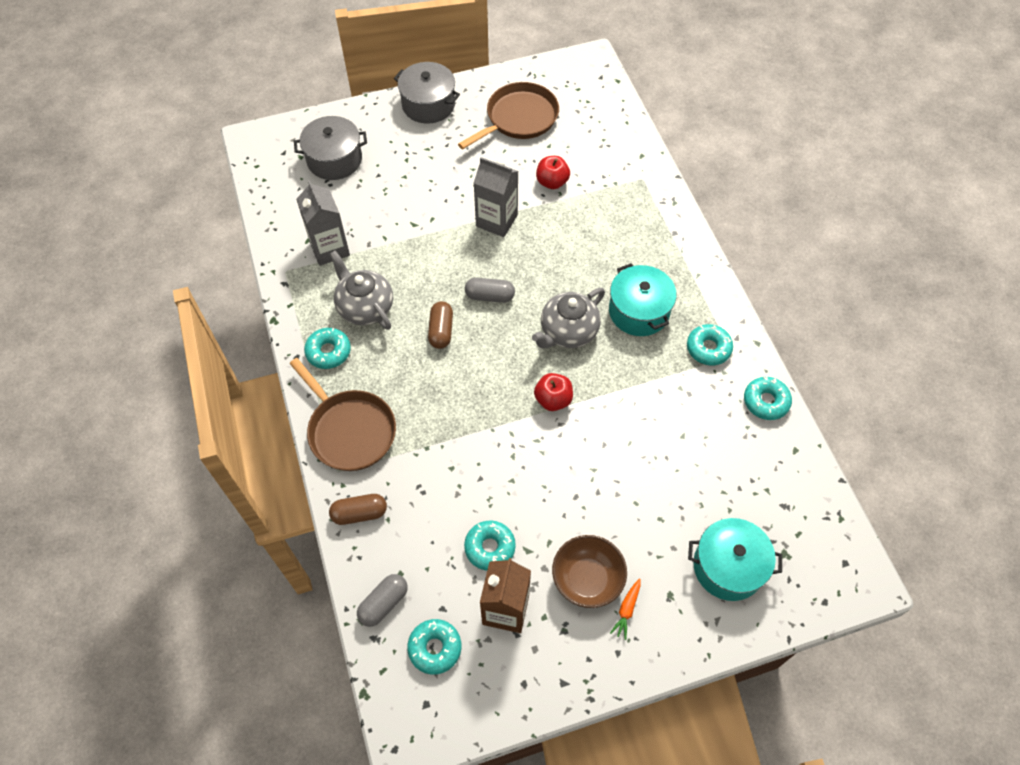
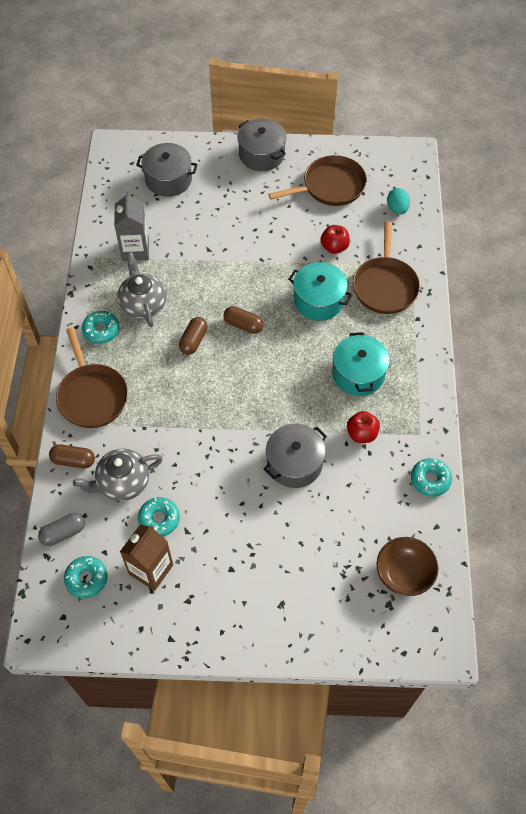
camera: 20 degrees right, 0 degrees up
grey capsule [465,278,515,303] -> brown capsule [224,306,264,334]
grey carton [474,157,518,237] -> none
grey teapot [532,288,605,348] -> grey teapot moved to [73,448,163,501]
red apple [534,373,573,411] -> red apple moved to [347,411,380,443]
brown bowl [552,535,627,608] -> brown bowl moved to [376,537,438,596]
orange carrot [610,578,641,640] -> none
turquoise donut [687,324,733,365] -> none
turquoise pot [688,518,782,601] -> turquoise pot moved to [288,262,352,321]
none -> grey pot [264,424,327,488]
none -> brown pan [353,221,420,314]
none -> turquoise egg [387,188,410,215]

